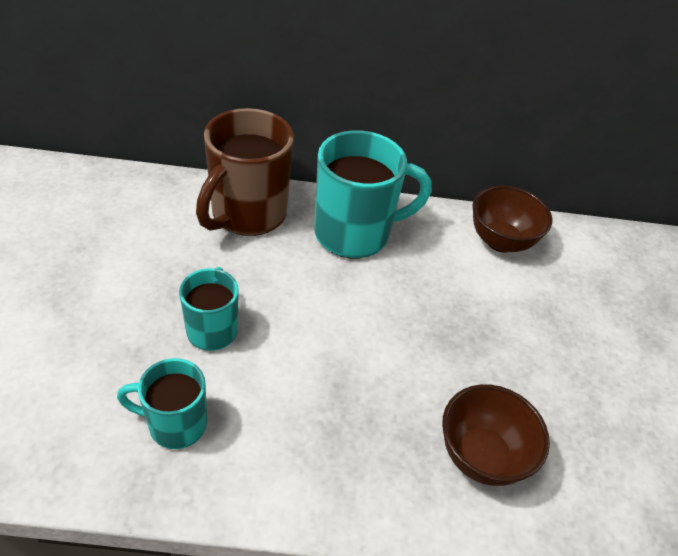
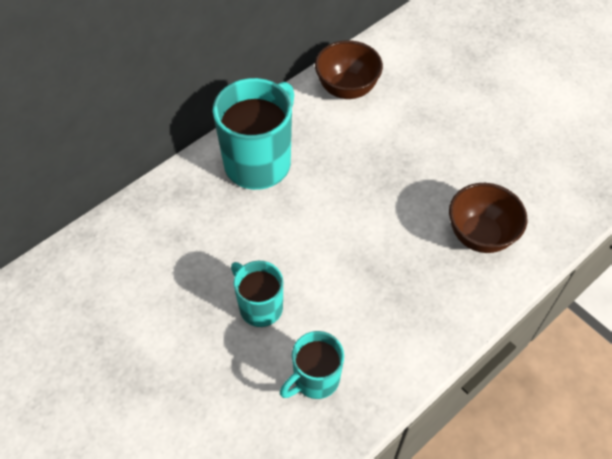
camera: 40 degrees left, 10 degrees up
brown mug [196,108,294,236] -> none

